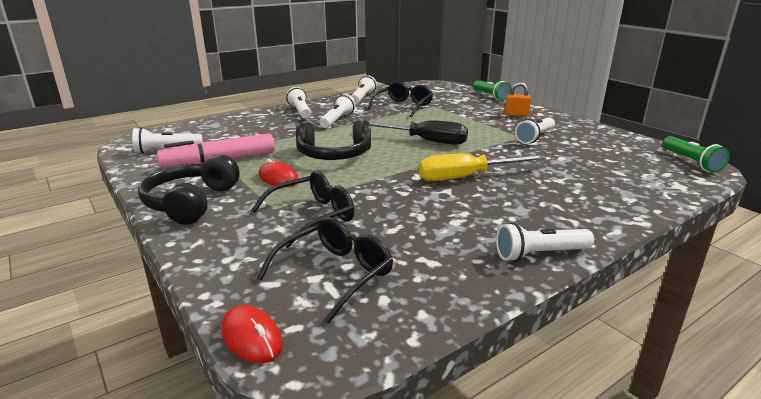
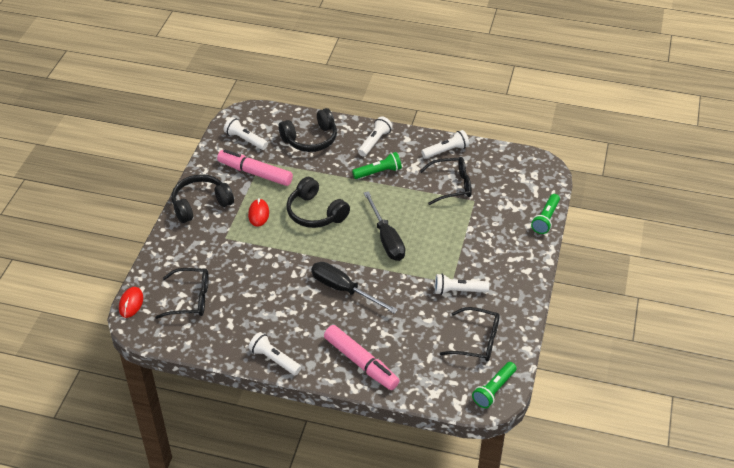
camera: 50 degrees right, 20 degrees up
black glasses [251,170,355,248] -> black glasses moved to [440,307,500,362]
white flashlight [320,94,356,128] -> green flashlight [352,152,402,179]
yellow screwdriver [419,154,546,181] -> black screwdriver [311,262,398,314]
orange padlock [504,82,531,116] -> none
none -> black headphones [279,108,337,152]
none -> pink marker [324,325,400,390]

